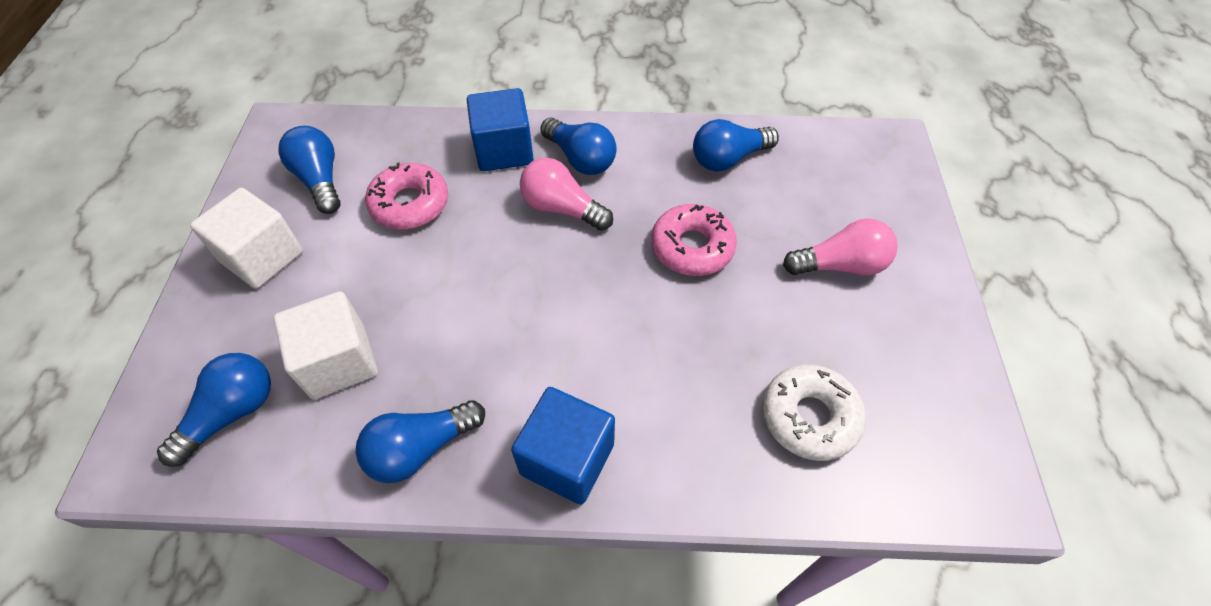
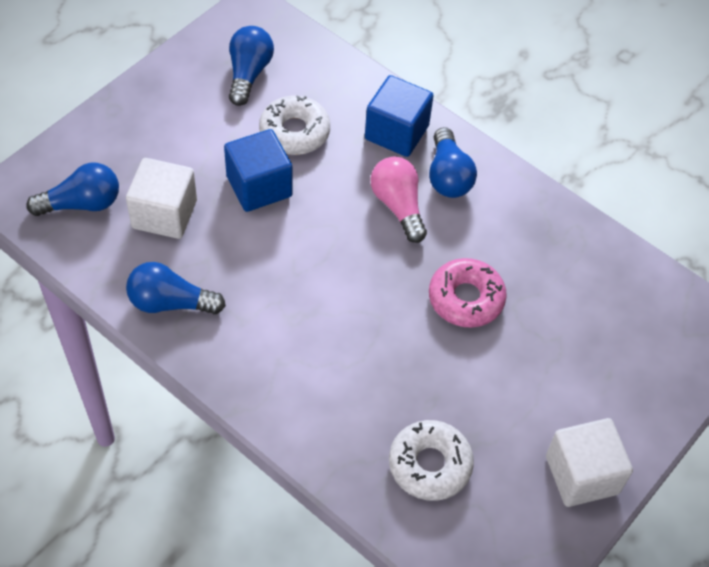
camera: 35 degrees right, 0 degrees up
white cube [190,188,303,289] -> white cube moved to [546,418,633,507]
pink donut [365,163,448,229] -> white donut [259,96,330,155]
blue cube [511,387,615,505] -> blue cube moved to [224,129,292,212]
blue light bulb [693,119,779,171] -> none
pink light bulb [783,218,898,275] -> none

